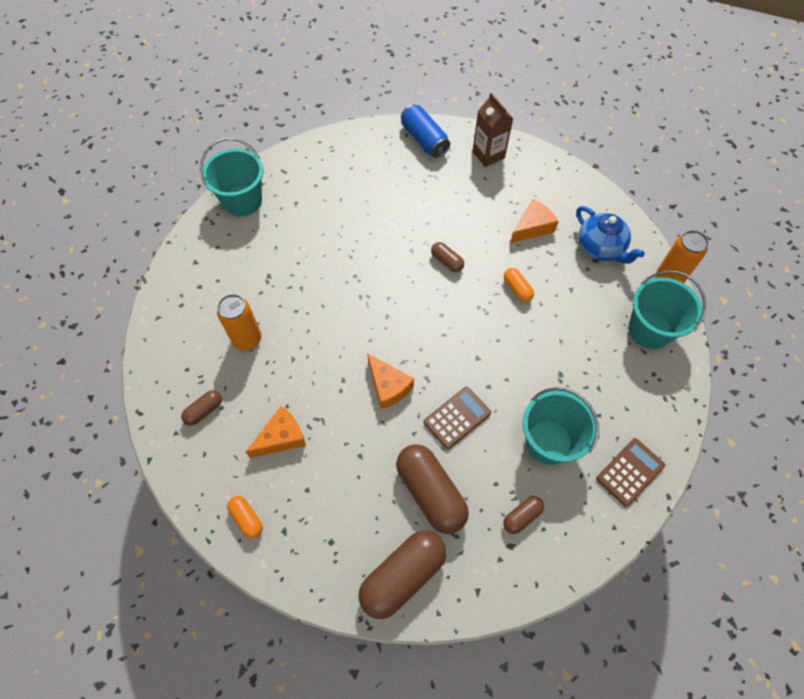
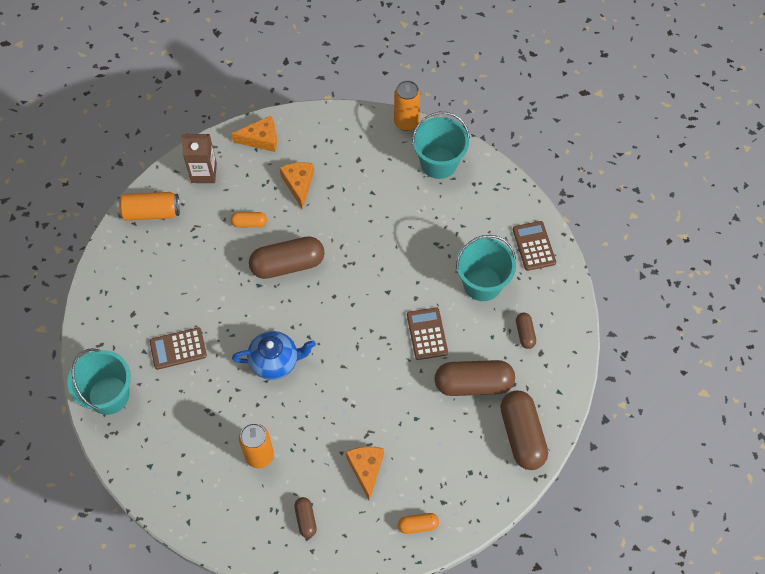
camera: 60 degrees left, 0 degrees up
orange cheese [367,353,414,409] -> orange cheese moved to [231,116,277,152]
blue can [401,104,450,158] -> orange can [117,192,180,220]
brown capsule [431,242,464,272] -> brown capsule [249,236,325,279], size x2.05
orange capsule [504,268,534,302] -> orange capsule moved to [230,212,267,227]
blue teapot [576,206,645,264] -> blue teapot moved to [232,331,316,380]
none -> brown calculator [150,327,207,370]

